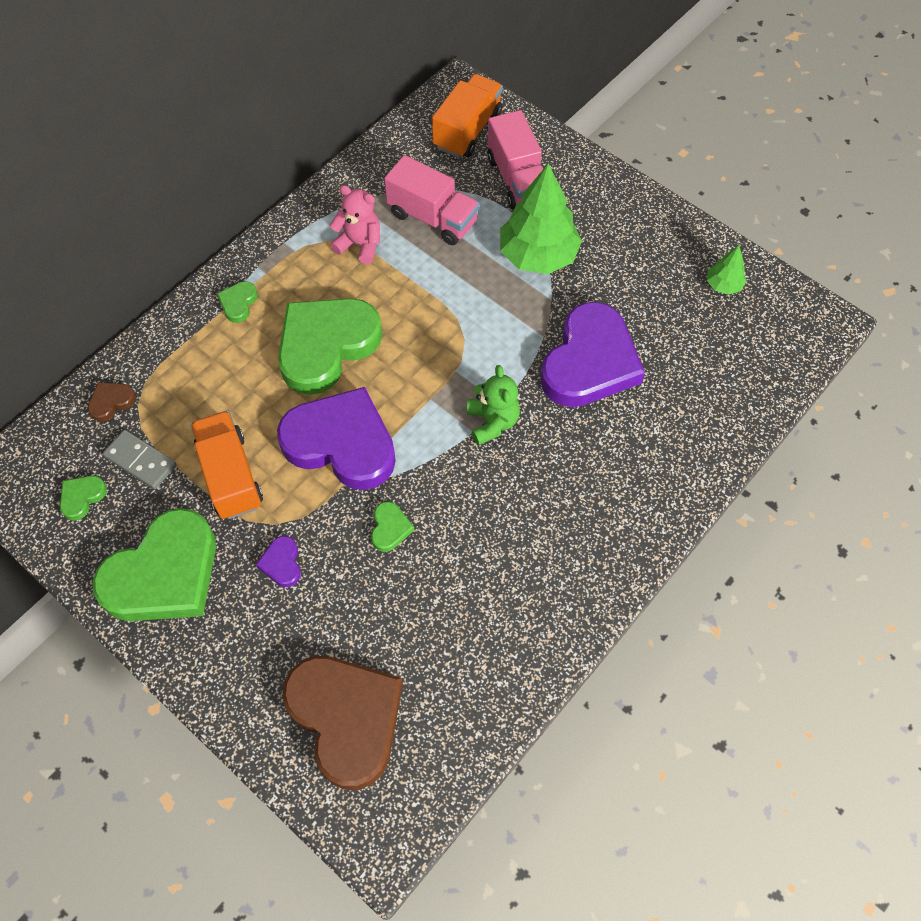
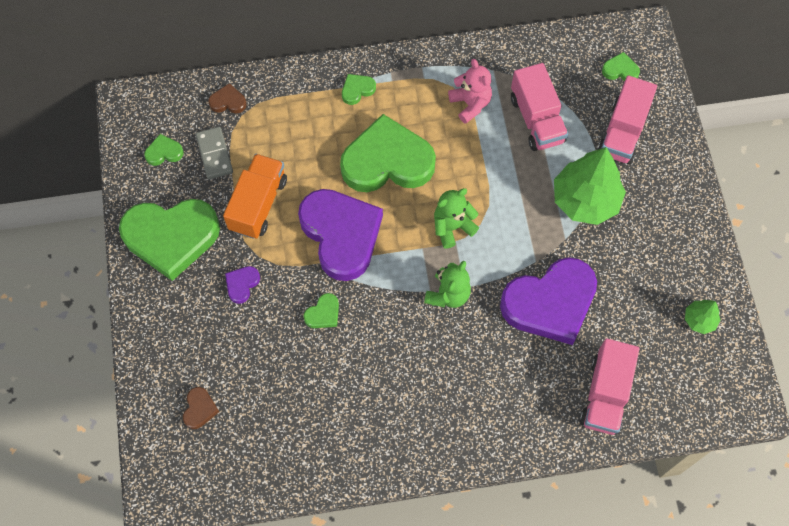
camera: 40 degrees right, 5 degrees up
brown heart [282,656,403,790] -> brown heart [183,387,219,429], size x0.40
orange truck [432,74,503,158] -> green heart [602,52,640,81]
none -> green teddy bear [434,188,479,249]
none -> pink truck [580,339,639,435]

